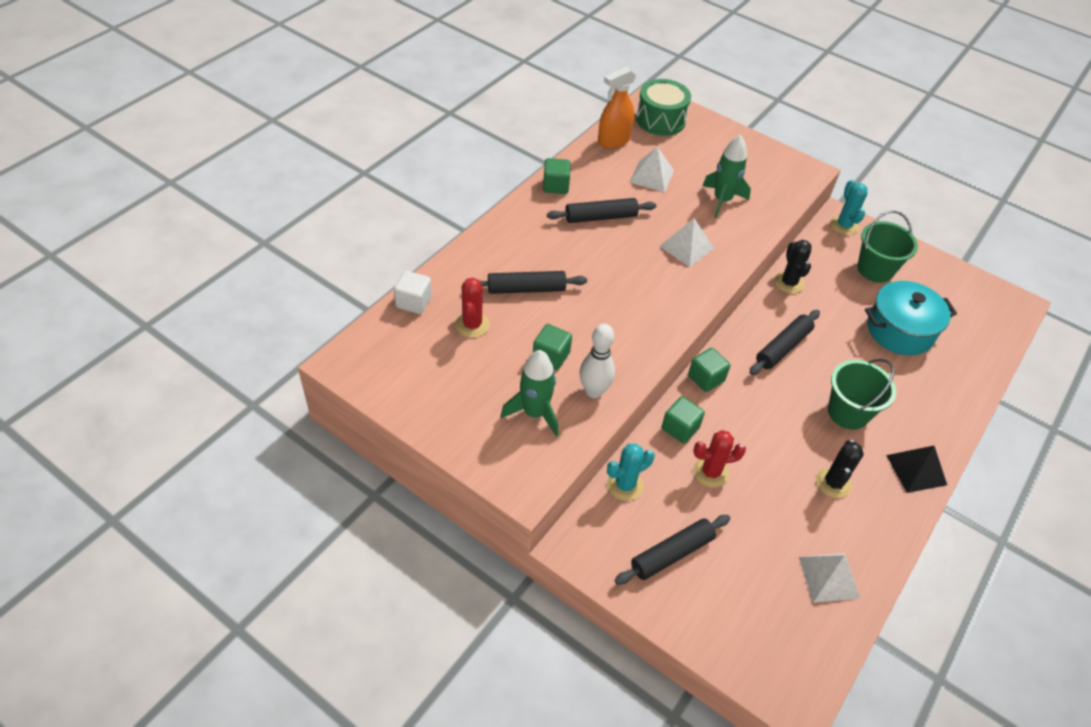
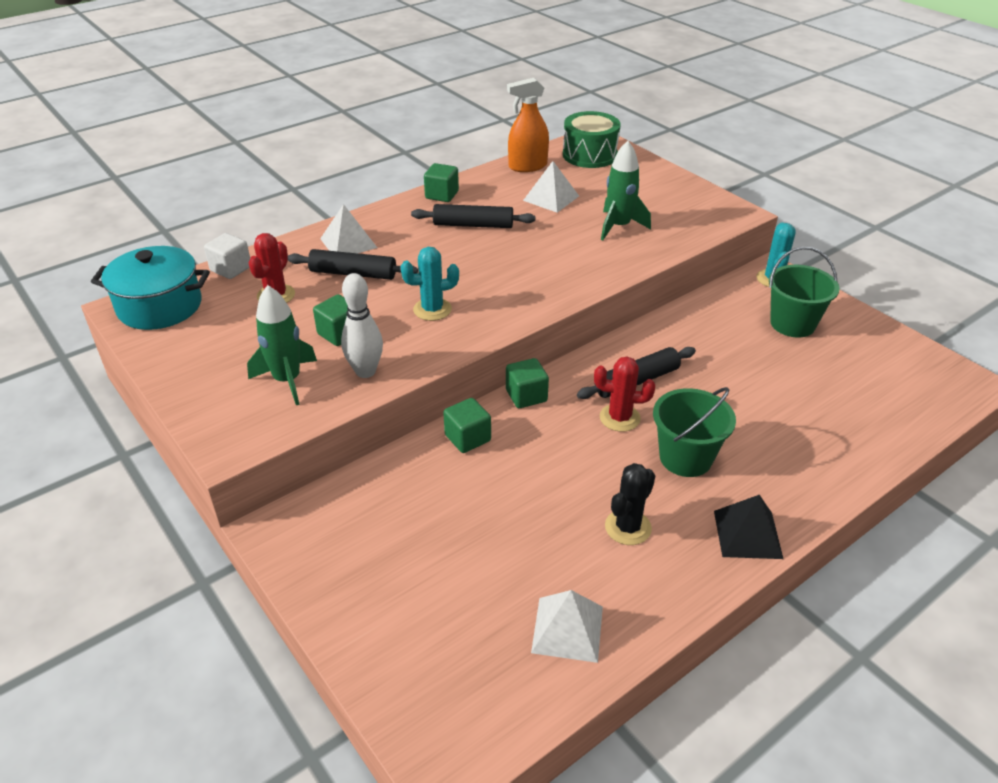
camera: 20 degrees right, 10 degrees down
turquoise cactus [607,443,655,501] -> turquoise cactus moved to [401,247,459,321]
black rolling pin [614,515,731,585] -> none
white pyramid [659,218,714,267] -> white pyramid moved to [320,204,377,253]
red cactus [693,430,746,488] -> red cactus moved to [594,356,655,432]
black cactus [774,240,812,294] -> none
turquoise pot [865,281,957,356] -> turquoise pot moved to [91,246,210,330]

